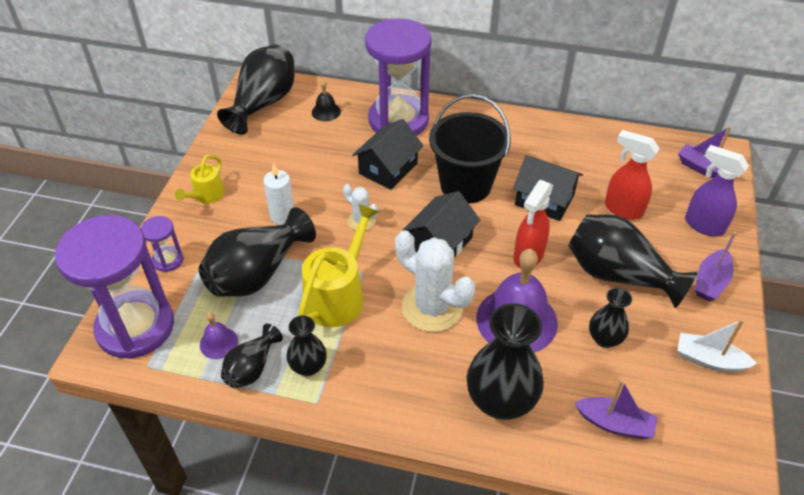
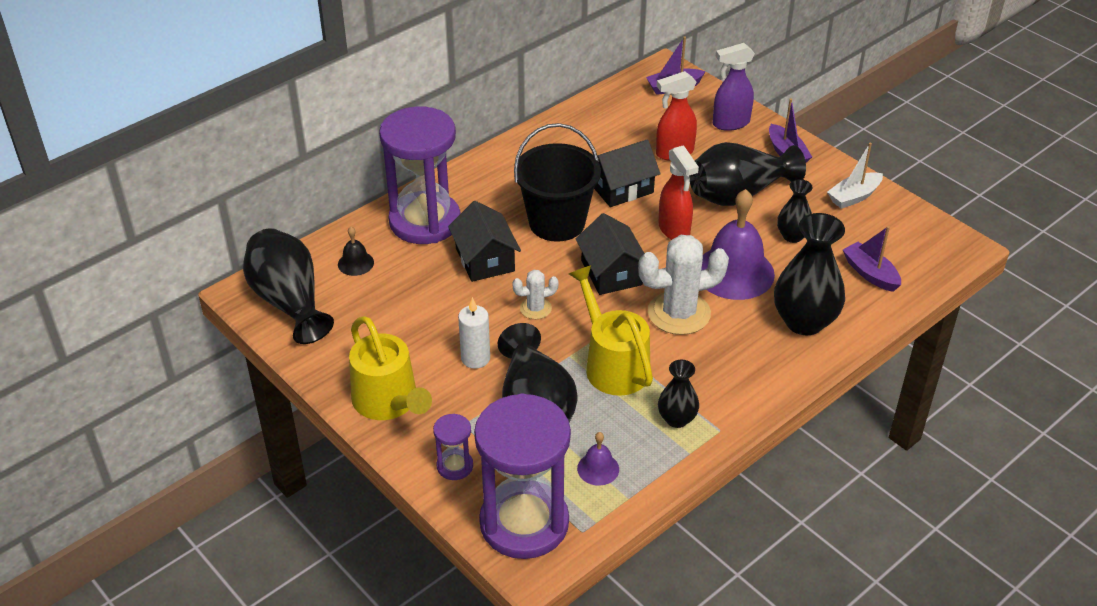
camera: 55 degrees left, 5 degrees down
yellow watering can [175,155,225,204] -> yellow watering can [349,316,432,420], size x1.75
black vase [221,324,283,388] -> none
purple boat [575,379,657,439] -> purple boat turned 90 degrees counterclockwise [843,226,901,292]

